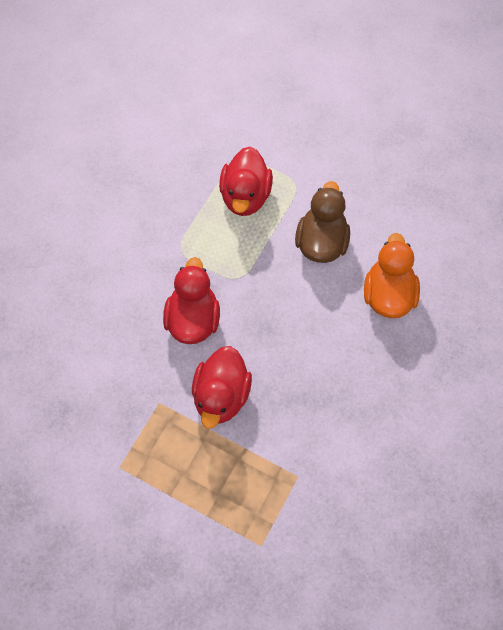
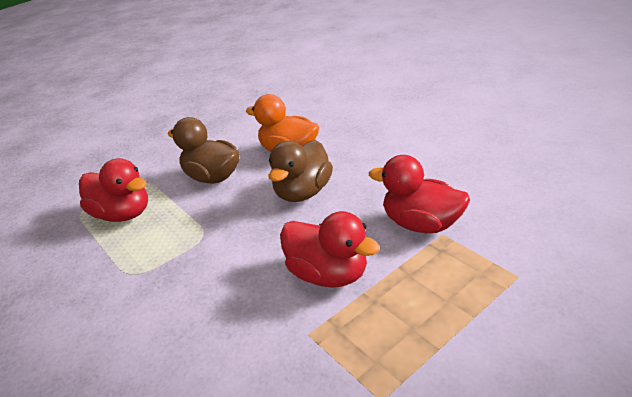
camera: 65 degrees left, 30 degrees down
red duck [163,257,220,344] -> red duck moved to [369,155,470,233]
none -> brown duck [268,140,333,202]

